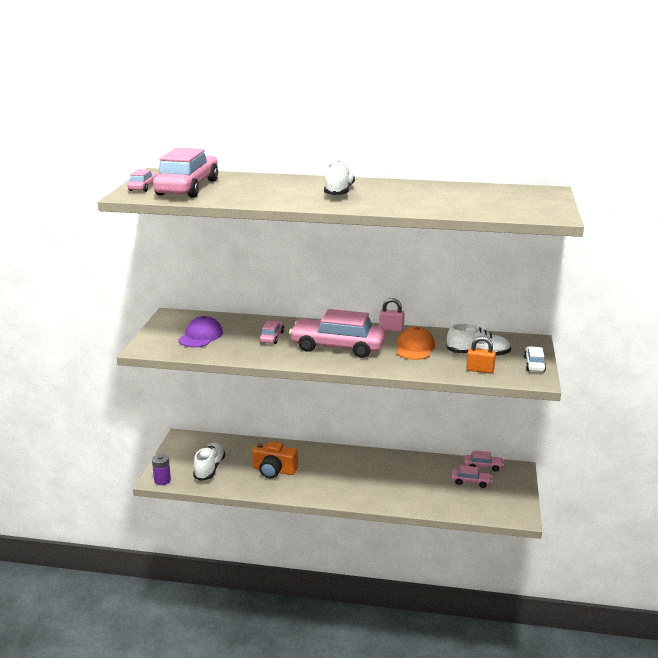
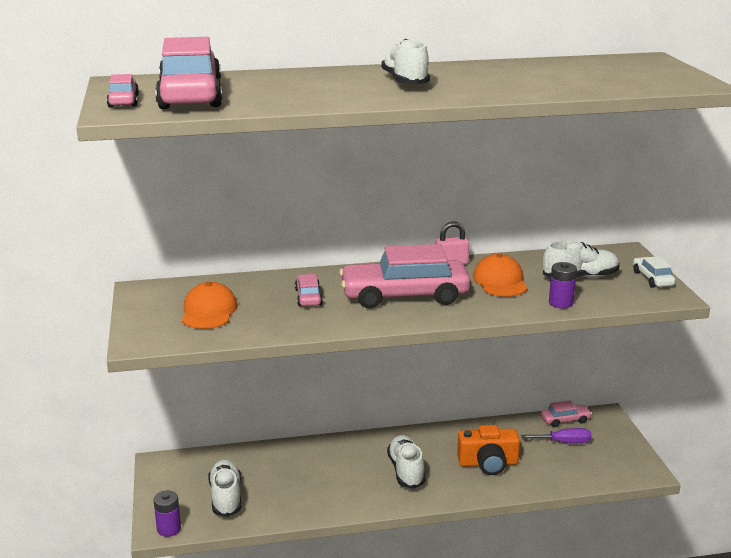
camera: 20 degrees left, 0 degrees up
purple cap [179,316,223,347] -> orange cap [182,282,238,329]
orange camera [252,441,298,479] -> orange camera moved to [457,425,520,475]
pink car [451,465,492,488] -> purple screwdriver [521,428,592,443]
orange padlock [466,336,496,374] -> none
none -> white shoe [387,435,425,489]
none -> purple battery [549,262,577,308]

